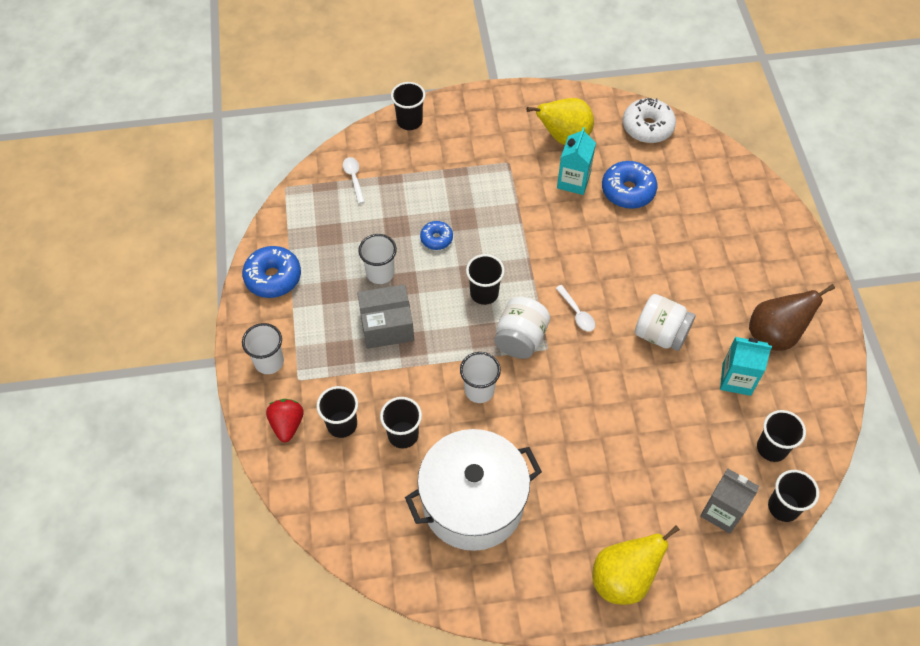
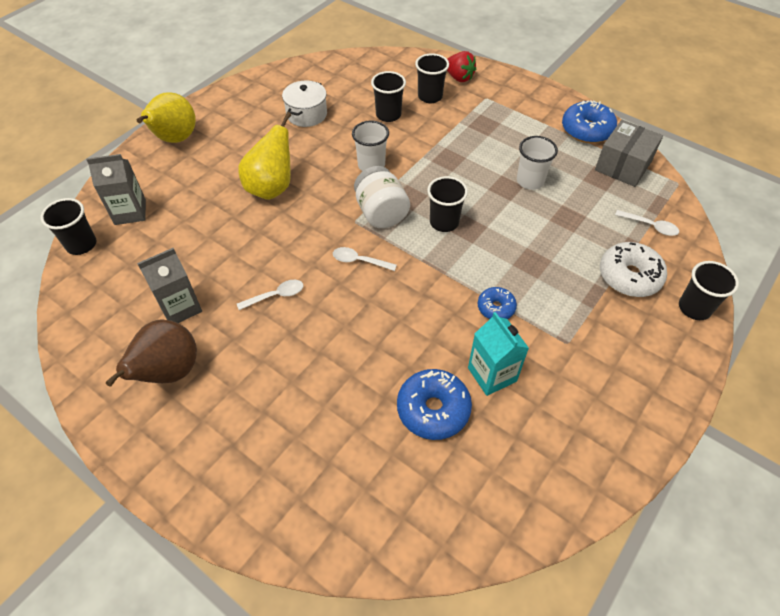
camera: 135 degrees right, 5 degrees down
white cup [242,323,284,374] -> none
grey box [357,284,414,349] -> grey box moved to [595,120,663,187]
white pot [405,429,542,551] -> white pot [282,80,327,127], size x0.50
blue donut [420,221,453,250] -> blue donut moved to [478,287,517,319]
yellow pear [526,98,594,145] -> yellow pear moved to [238,112,291,200]
white donut [623,98,676,143] -> white donut moved to [600,242,667,297]
white jar [635,294,696,351] -> white spoon [237,280,303,310]
turquoise carton [720,337,772,396] -> grey carton [137,248,202,323]
black cup [757,410,806,462] -> none

